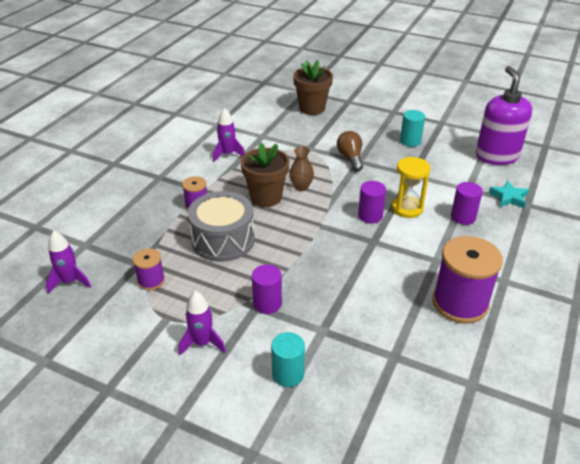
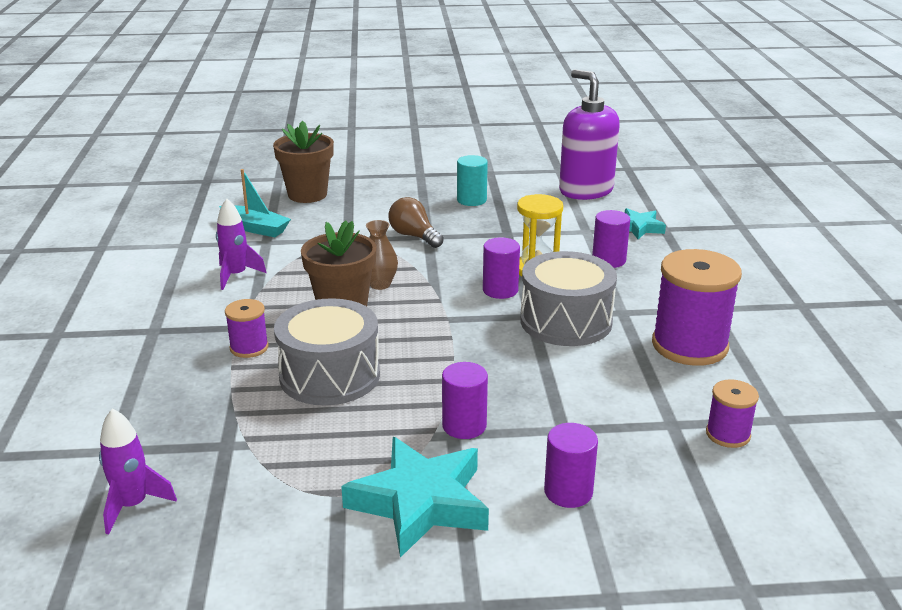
camera: 30 degrees left, 10 degrees down
purple spool [133,248,165,290] -> purple spool moved to [706,379,759,448]
purple rocket [178,291,226,356] -> turquoise star [341,437,489,558]
turquoise cylinder [271,332,305,387] -> purple cylinder [544,423,598,508]
none -> turquoise boat [219,169,291,237]
none -> grey drum [520,251,617,346]

